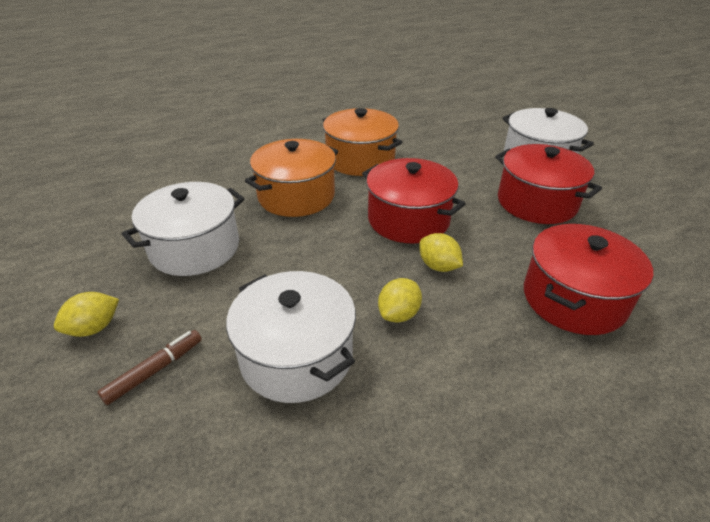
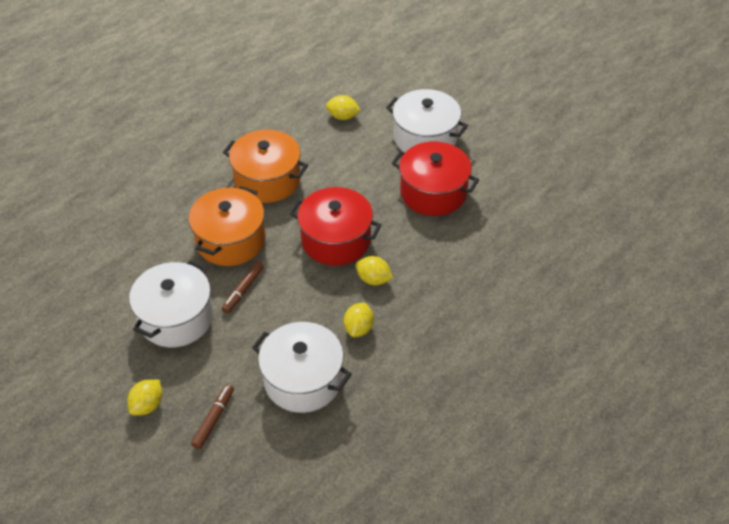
camera: 20 degrees left, 10 degrees up
red pot [524,224,653,335] -> none
none -> brown marker [222,261,264,313]
none -> yellow lemon [326,95,361,120]

